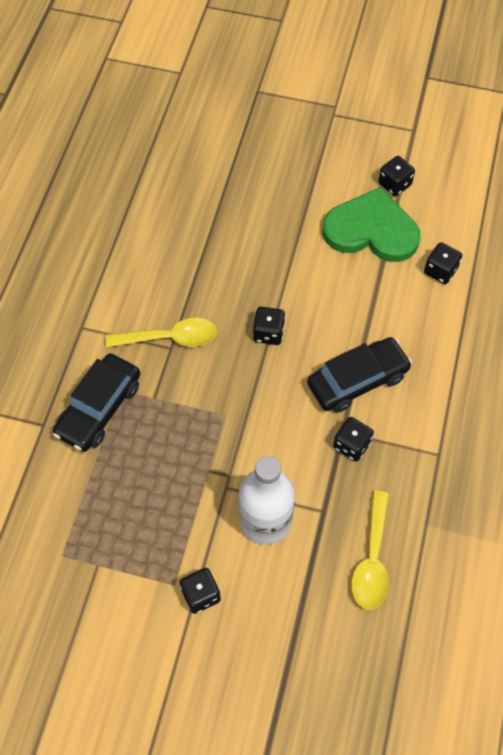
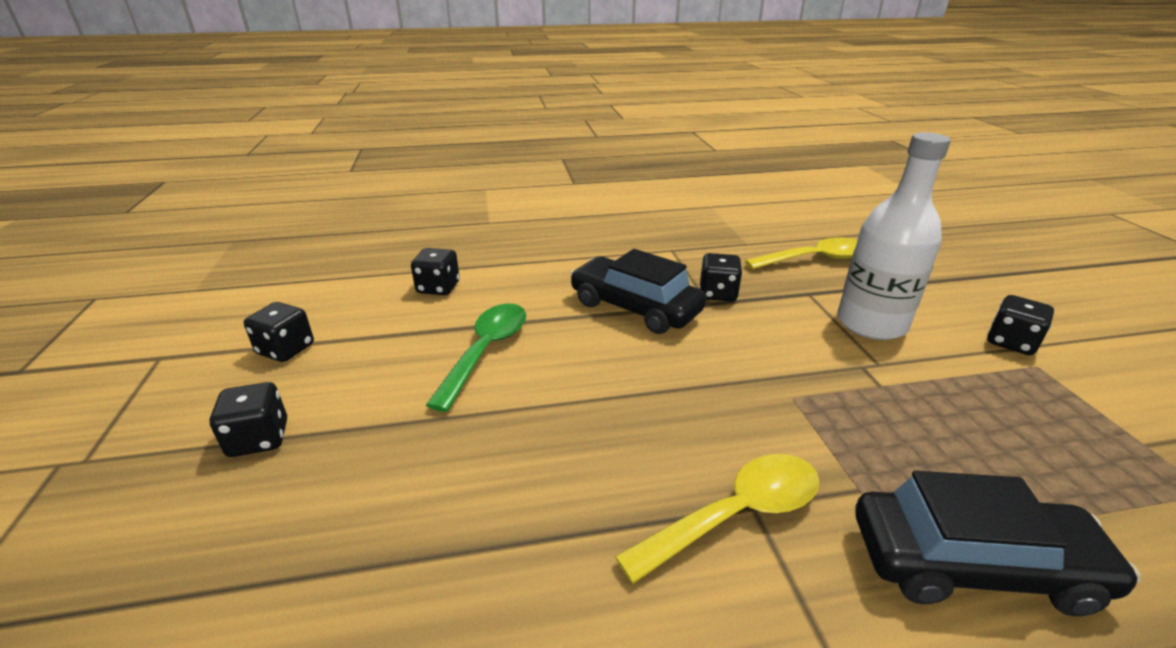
camera: 115 degrees left, 30 degrees down
yellow spoon [106,318,217,348] -> yellow spoon turned 90 degrees clockwise [615,454,820,584]
black dice [253,307,285,345] -> black dice moved to [210,382,287,457]
green heart [322,187,421,262] -> none
none -> green spoon [426,303,526,412]

